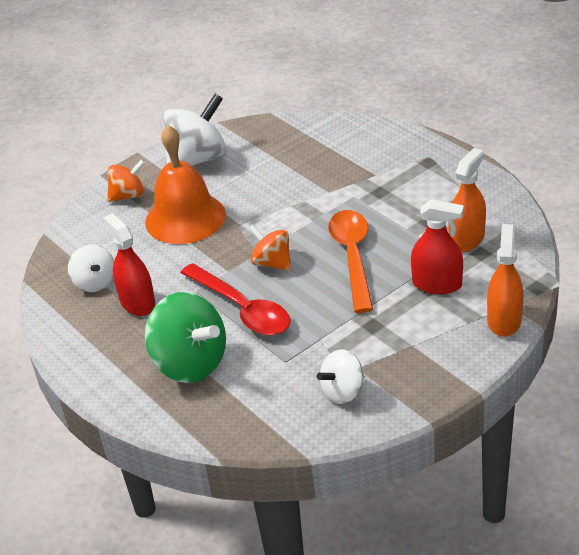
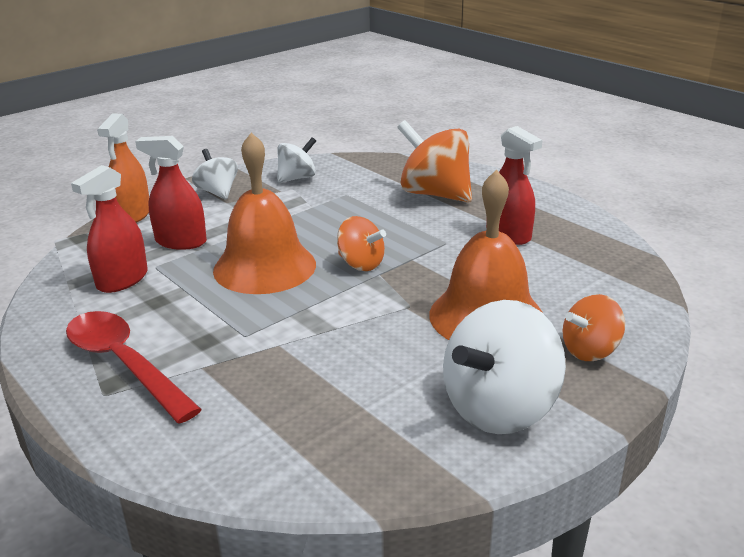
camera: 175 degrees right, 10 degrees down
white spinning top [68,244,114,292] -> white spinning top moved to [192,149,238,199]
green spinning top [145,292,226,383] -> orange spinning top [397,120,472,203]
red spoon [181,263,291,335] -> red spoon moved to [66,311,202,424]
orange spoon [328,210,373,313] -> orange bell [213,132,316,294]
orange spray bottle [448,148,486,252] -> red spray bottle [71,165,148,293]

